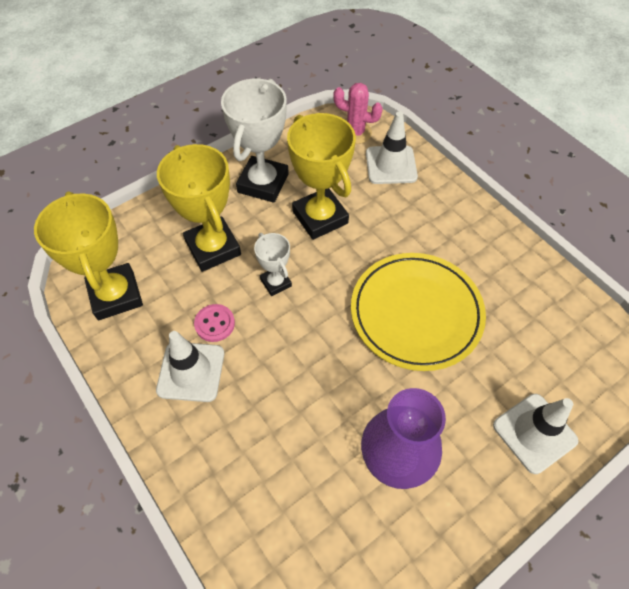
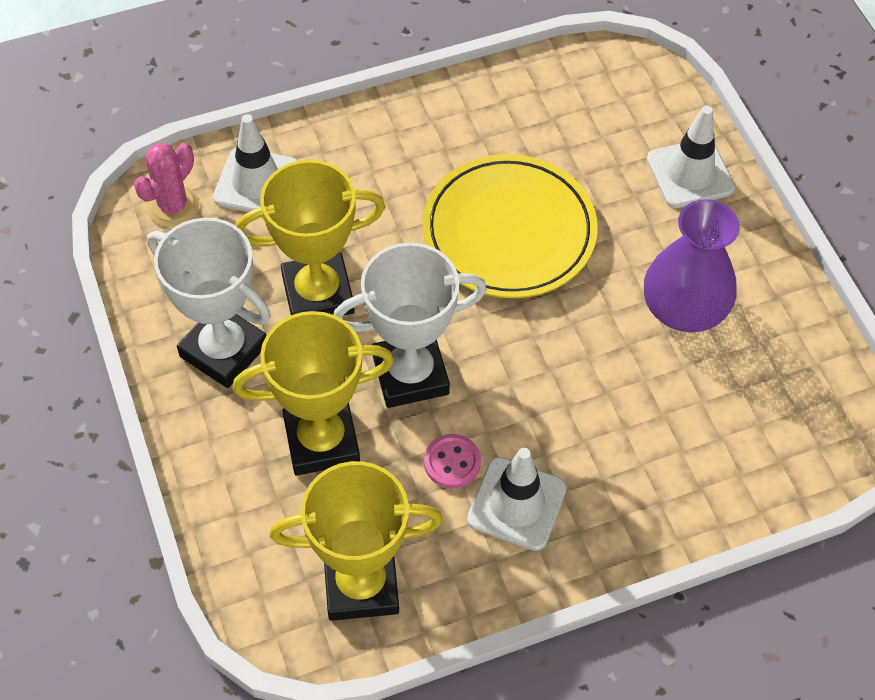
camera: 75 degrees left, 0 degrees up
white trophy [254,233,292,296] -> white trophy [333,243,487,408], size x1.90

